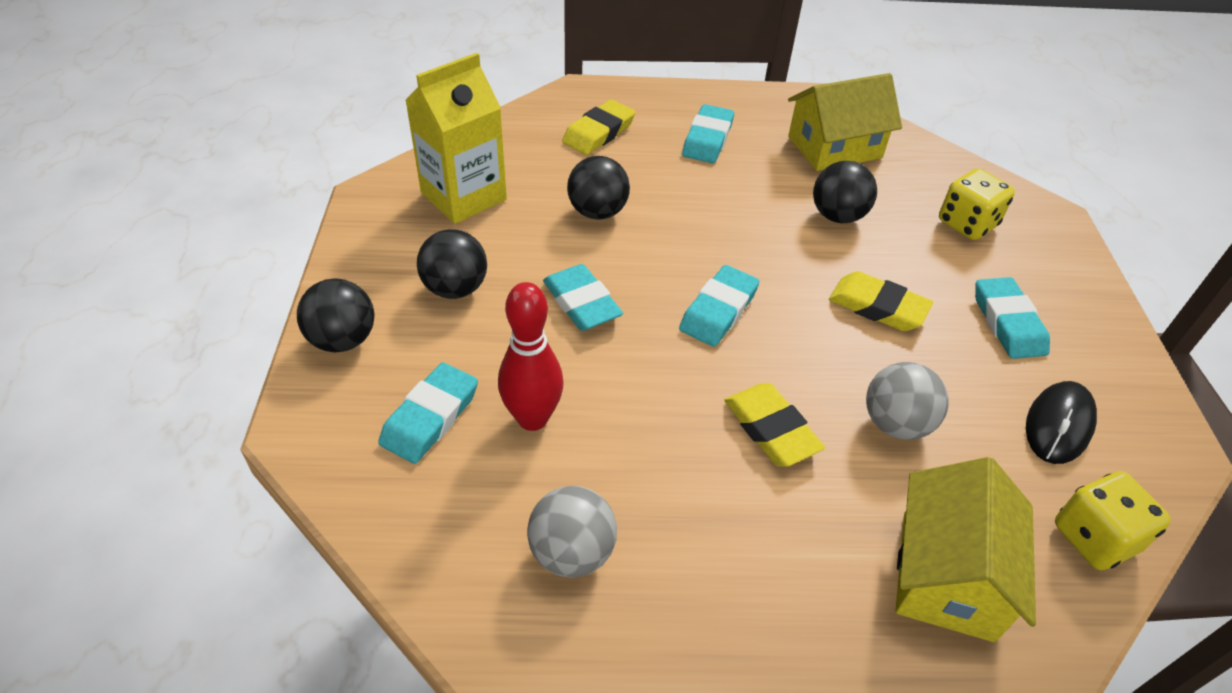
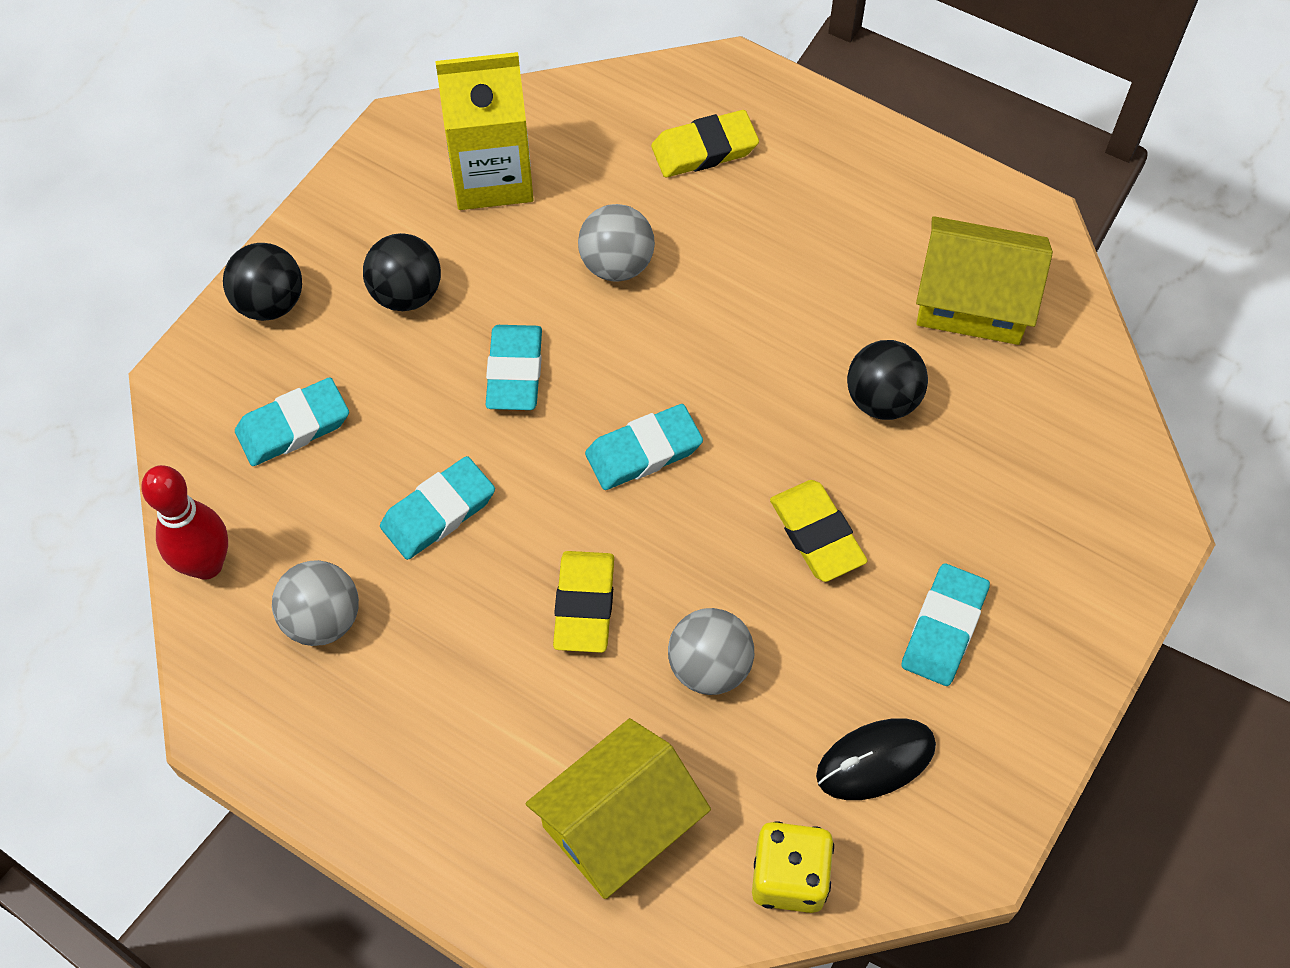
camera: 35 degrees right, 15 degrees up
red bowling pin [498,282,564,431] -> red bowling pin moved to [141,465,228,580]
black ball [567,156,630,220] -> grey ball [578,204,655,282]
turquoise eraser [682,104,734,163] -> turquoise eraser moved to [380,456,495,560]
yellow dice [939,168,1015,240] -> none

